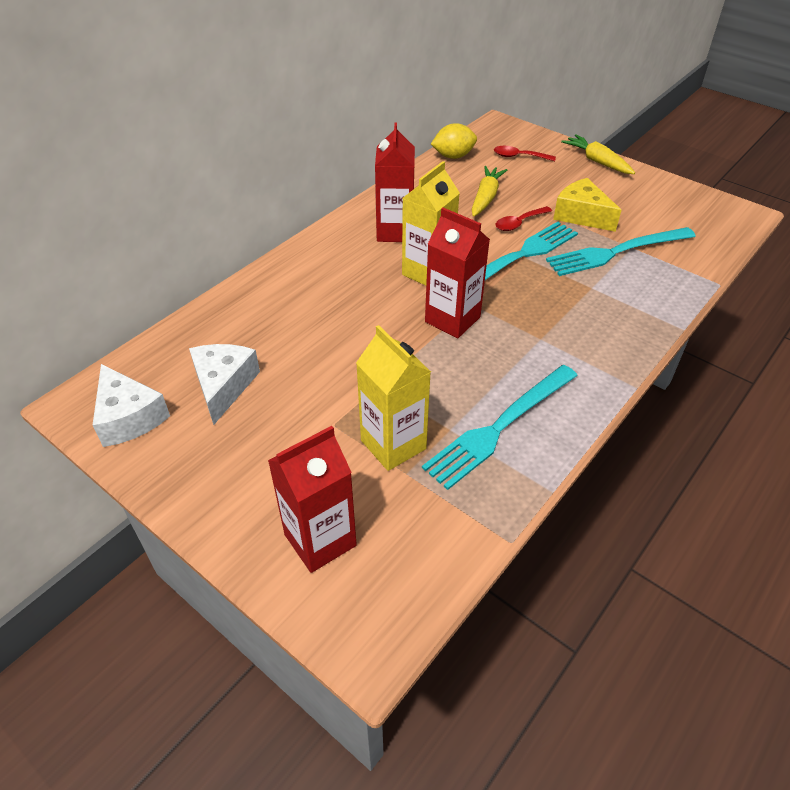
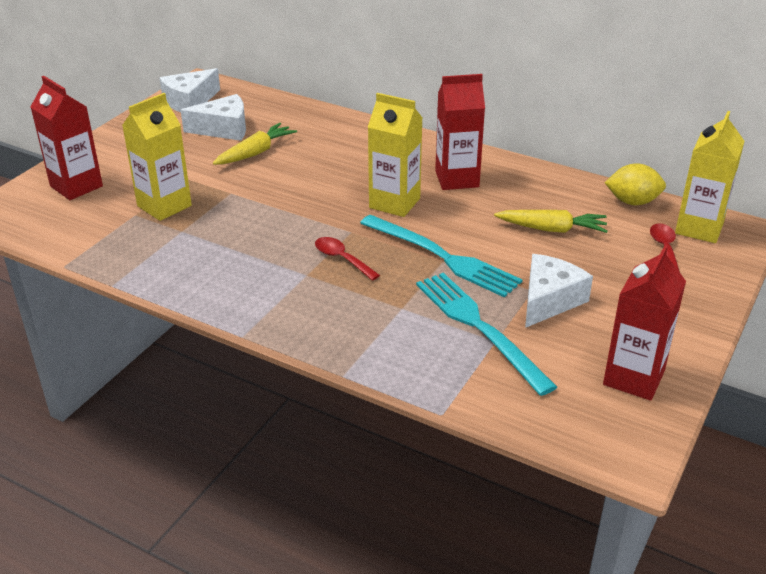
camera: 80 degrees right, 10 degrees down
turquoise fork [422,365,578,490] -> none
red carton [425,208,490,338] -> red carton moved to [603,245,686,401]
yellow lemon [431,123,477,159] -> yellow lemon turned 60 degrees counterclockwise [605,163,666,205]
red spoon [496,206,552,231] -> red spoon moved to [315,237,380,281]
yellow cheese [553,178,621,232] -> white cheese [525,254,593,328]
yellow carrot [561,134,635,174] -> yellow carrot moved to [213,123,297,165]
none -> yellow carton [675,111,745,243]

